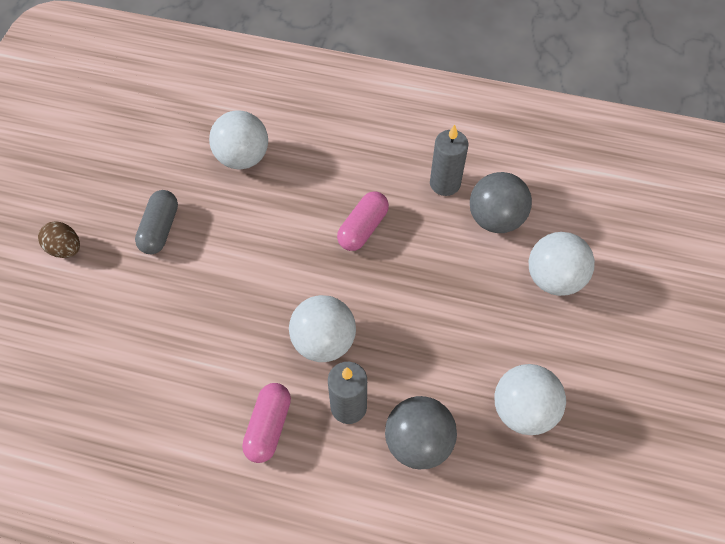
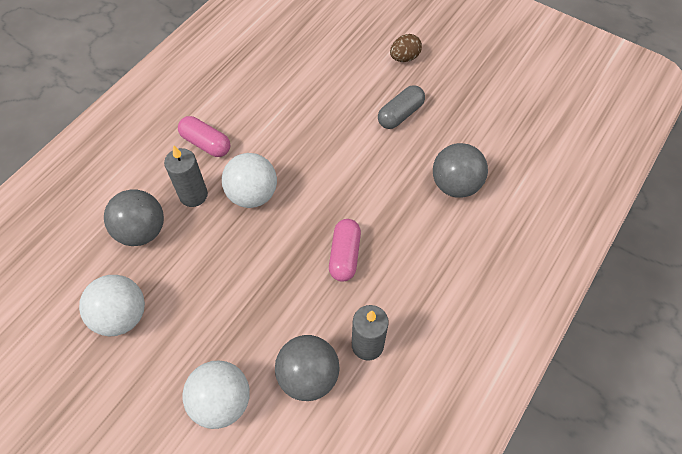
camera: 110 degrees right, 0 degrees up
grey capsule [135,190,178,254] -> grey capsule turned 75 degrees counterclockwise [378,85,425,129]
white ball [209,110,268,170] -> grey ball [433,143,488,198]
pink capsule [337,192,389,251] -> pink capsule turned 45 degrees clockwise [329,219,361,282]

